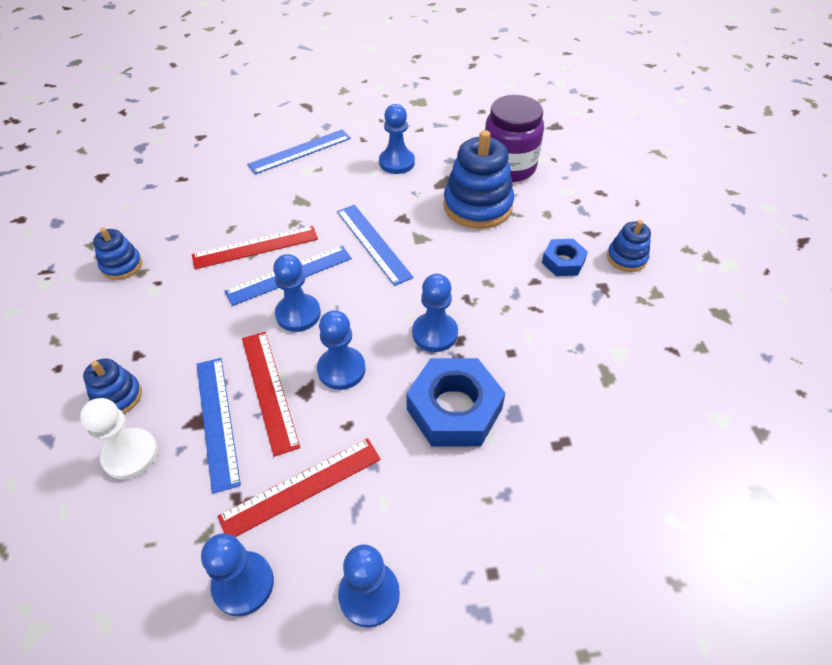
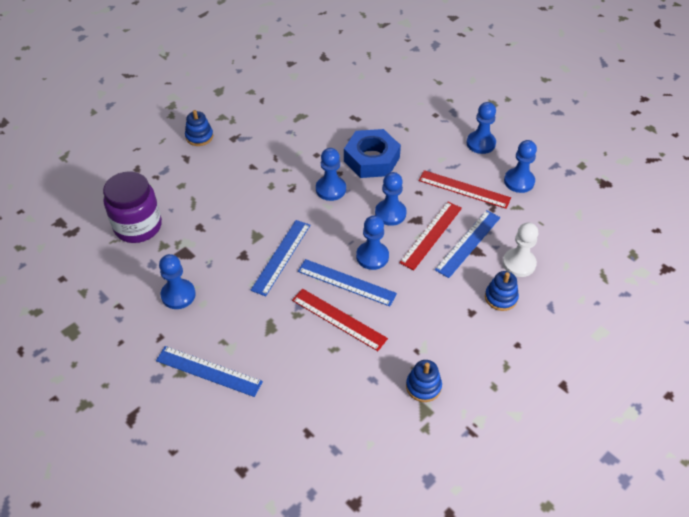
camera: 125 degrees left, 0 degrees up
blue stacking toy [443,130,514,229] -> none
blue nut [542,239,588,276] -> none

